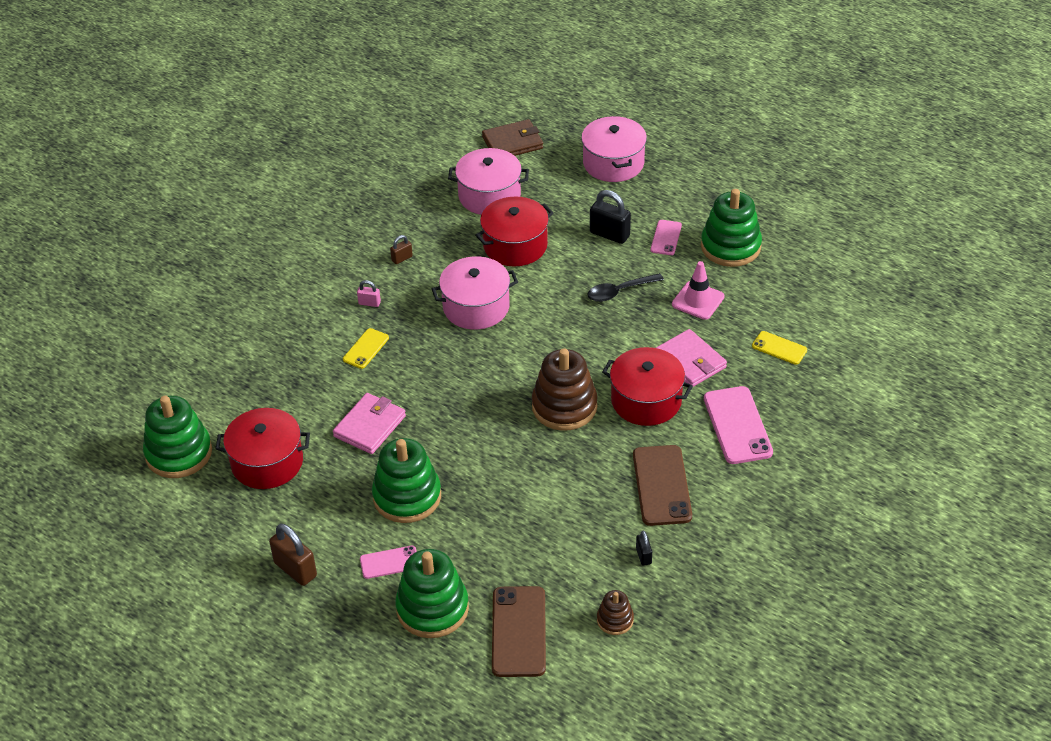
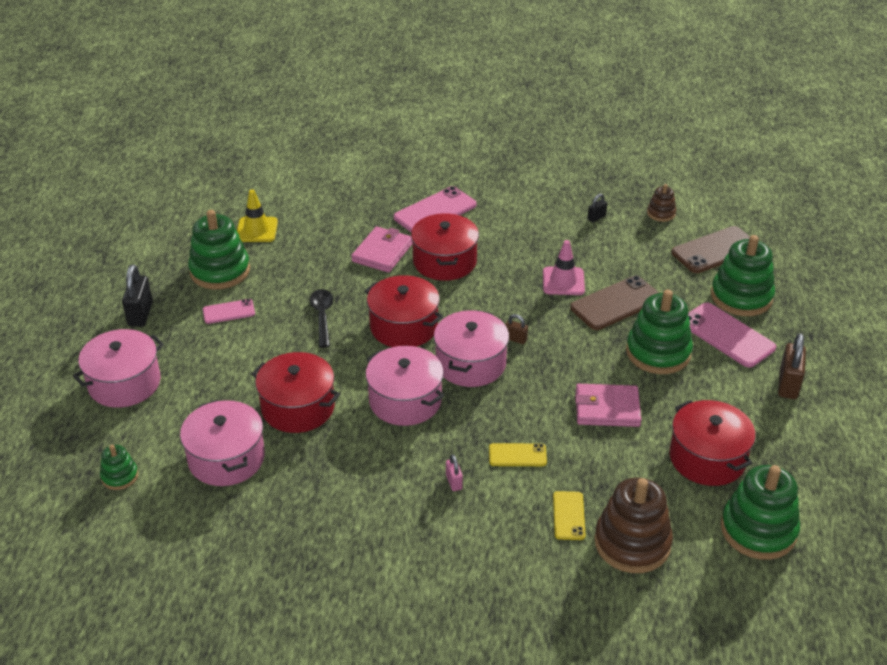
camera: 120 degrees left, 5 degrees down
pink phone [360,546,417,579] -> pink phone [688,303,776,368], size x1.78
brown padlock [390,235,413,264] -> brown padlock moved to [505,314,528,344]
brown wallet [482,119,543,156] -> green stacking toy [100,445,138,490]
brown stacking toy [532,348,598,431] -> brown stacking toy moved to [594,478,673,573]
black spoon [587,273,664,302] -> black spoon turned 135 degrees counterclockwise [310,289,333,348]
black padlock [590,190,631,244] -> black padlock moved to [122,265,153,327]
brown phone [633,445,692,526] -> brown phone moved to [570,276,659,330]
pink traffic cone [672,261,725,320] -> pink traffic cone moved to [543,240,585,295]
yellow phone [752,331,807,365] -> yellow phone moved to [553,491,586,540]
none -> yellow traffic cone [237,189,278,242]
none -> red pot [365,275,443,347]
none -> pink pot [434,310,509,387]

